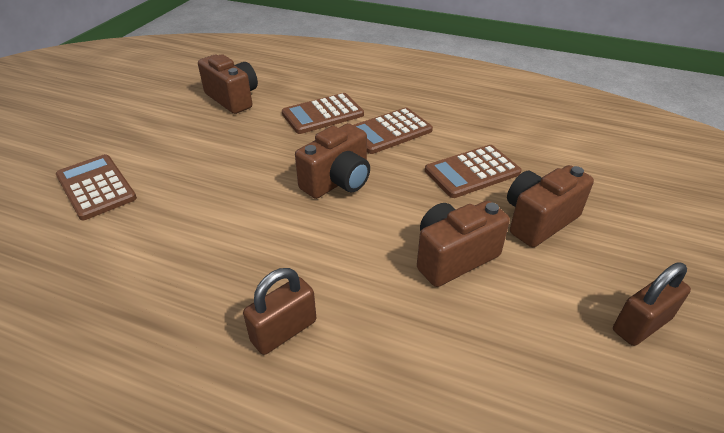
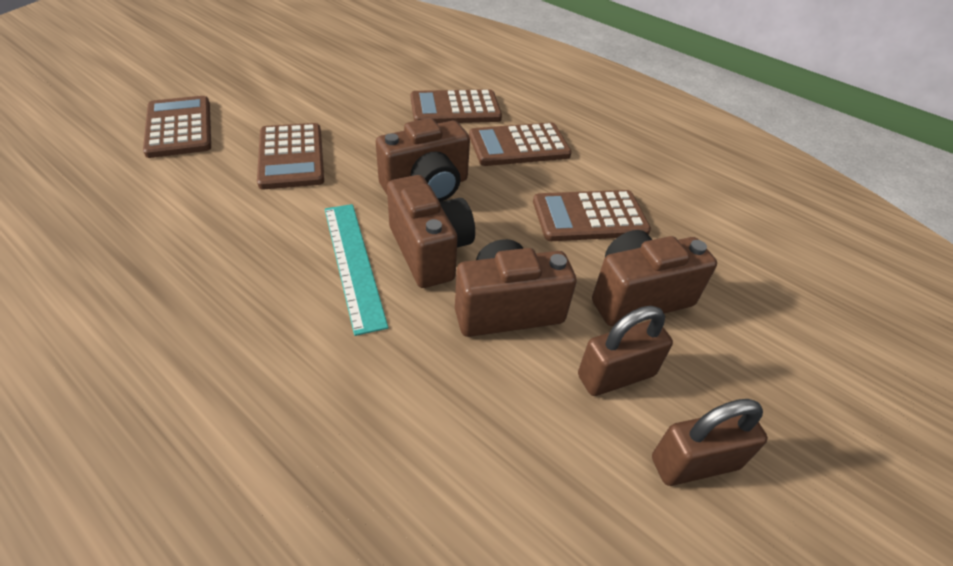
camera: 15 degrees right, 5 degrees up
brown camera [198,54,258,114] -> brown camera moved to [387,175,475,288]
brown padlock [243,268,316,355] -> brown padlock moved to [578,306,673,396]
none -> brown calculator [257,123,324,189]
none -> turquoise ruler [325,204,388,336]

